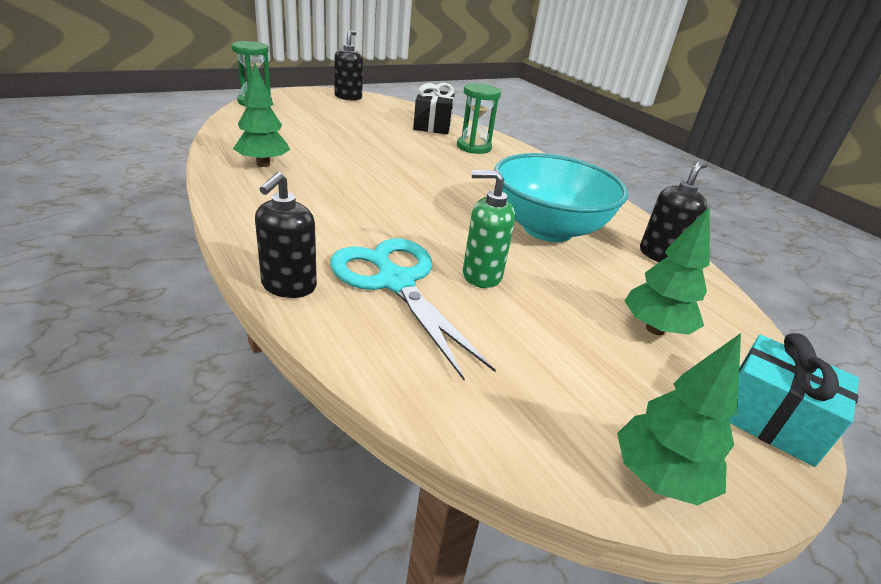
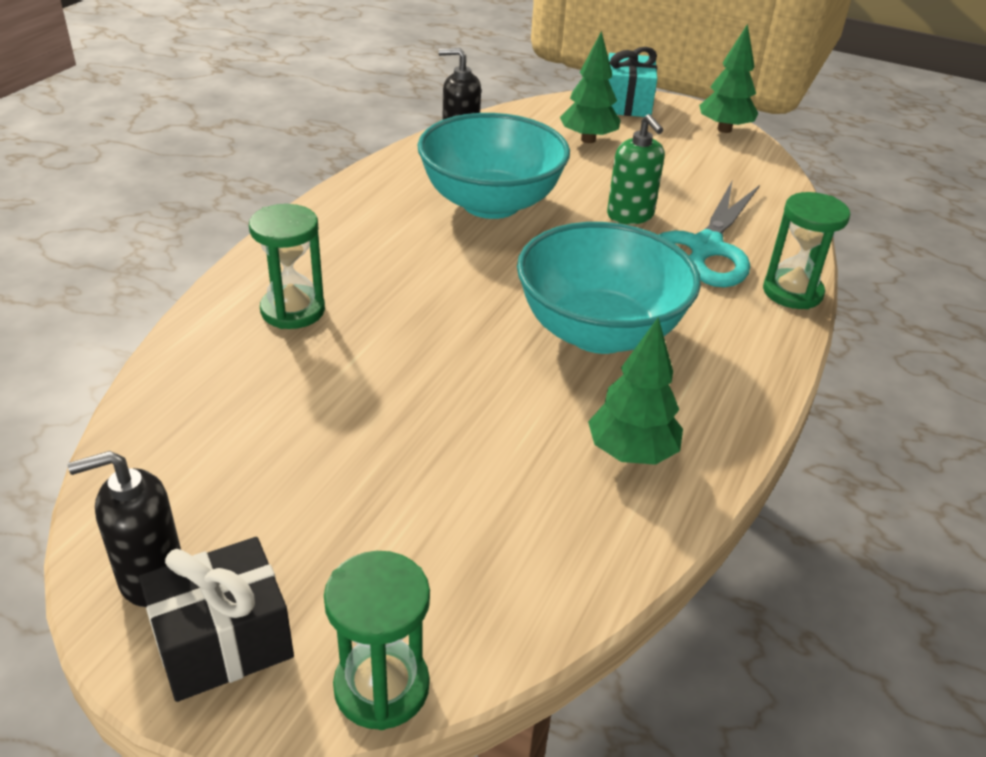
camera: 120 degrees left, 5 degrees up
black soap dispenser [255,172,317,298] -> green hourglass [763,192,850,309]
black gift [413,83,455,134] -> black gift moved to [139,537,294,702]
none -> turquoise bowl [517,222,701,354]

